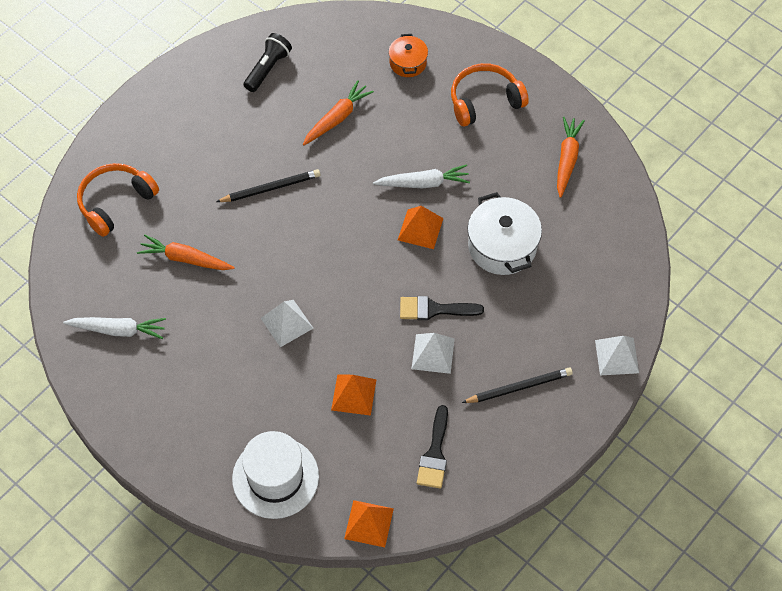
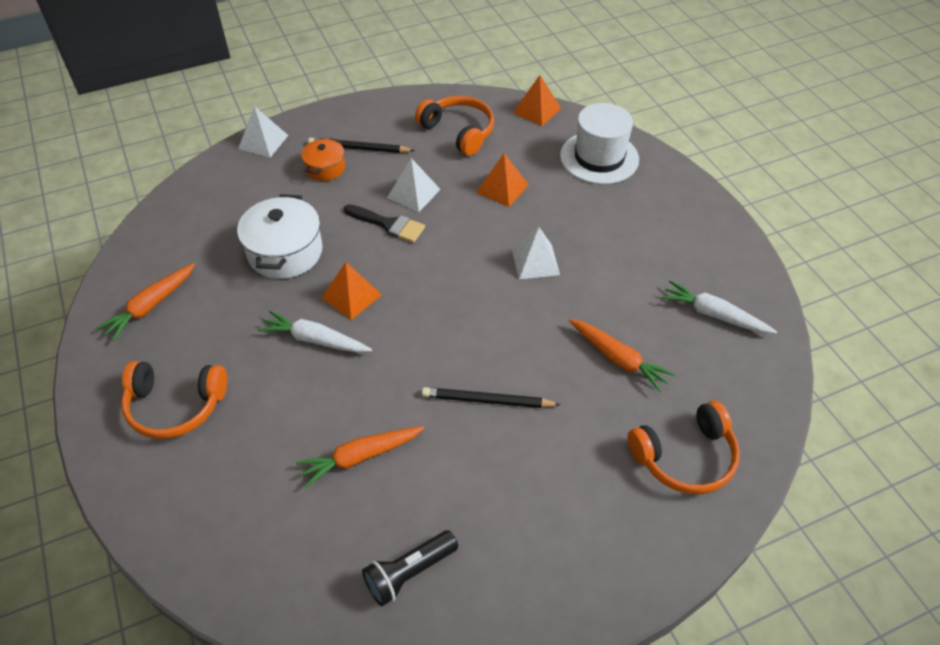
camera: 155 degrees left, 10 degrees down
orange pot [389,34,428,77] -> orange pot moved to [301,138,345,181]
black brush [417,405,448,488] -> orange headphones [415,96,494,156]

